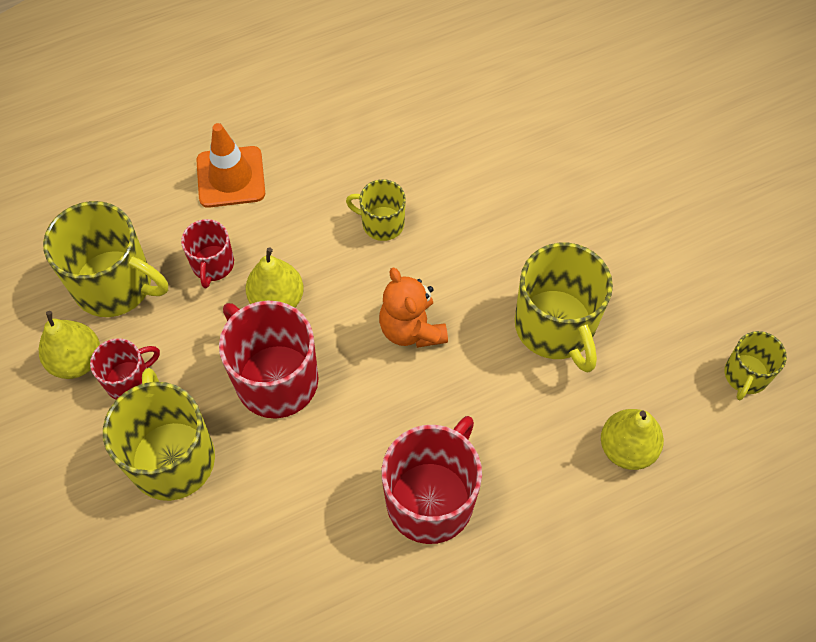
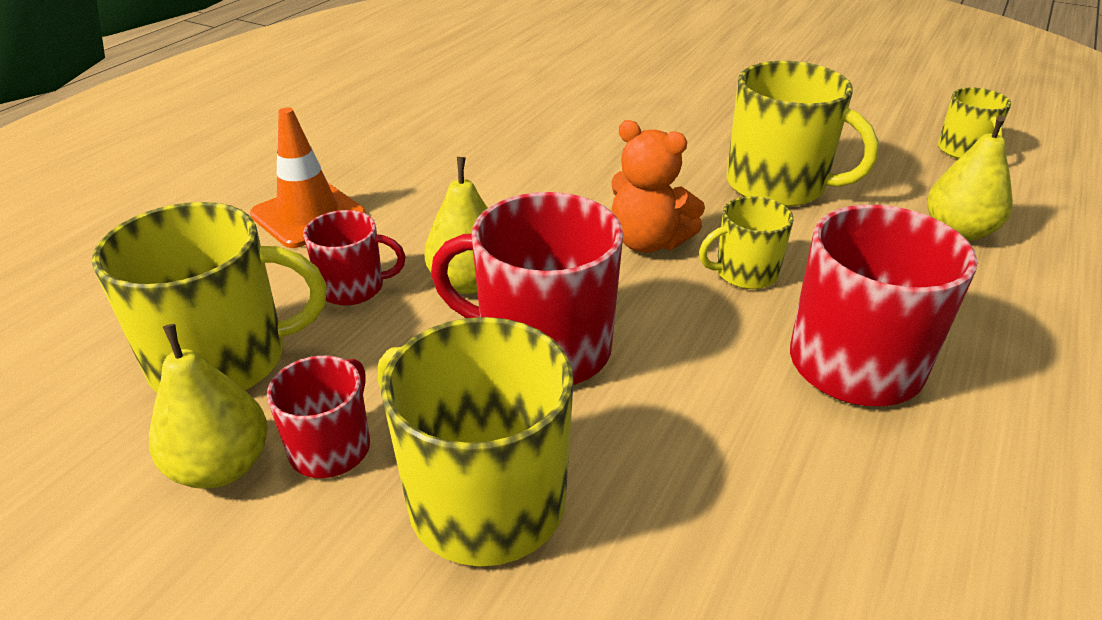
camera: 35 degrees left, 25 degrees down
red mug [181,219,234,288] -> red mug turned 60 degrees counterclockwise [303,210,405,305]
yellow mug [346,179,406,241] -> yellow mug moved to [699,196,794,289]

